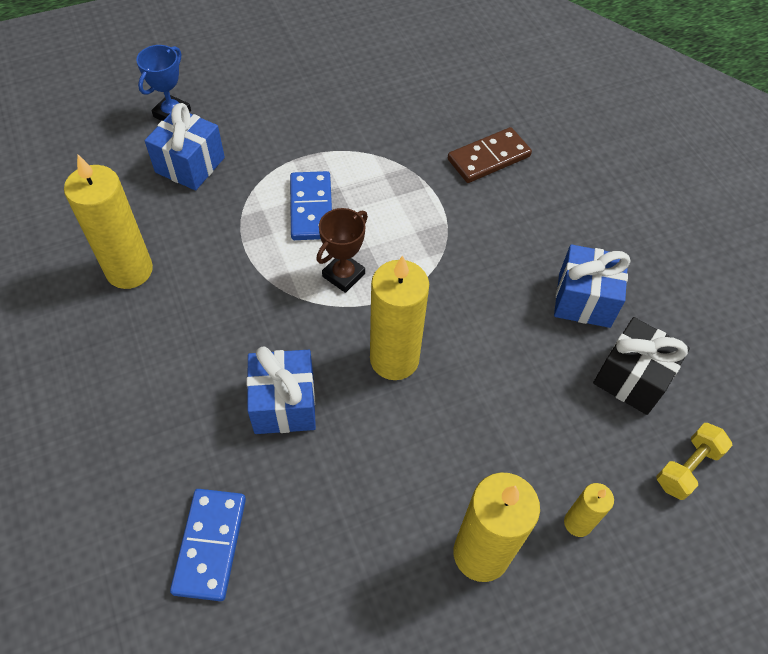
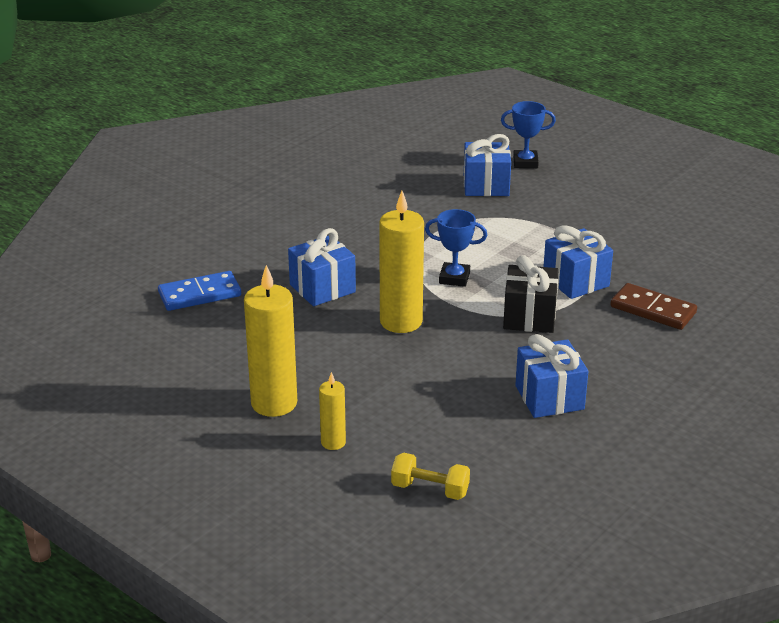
camera: 65 degrees right, 25 degrees down
yellow candle [64,155,153,289] -> none
blue domino [290,171,332,240] -> none
brown trophy [316,208,368,293] -> blue trophy [425,209,487,287]
black gift [593,317,690,415] -> black gift moved to [503,255,558,333]
none -> blue gift [543,225,613,299]

